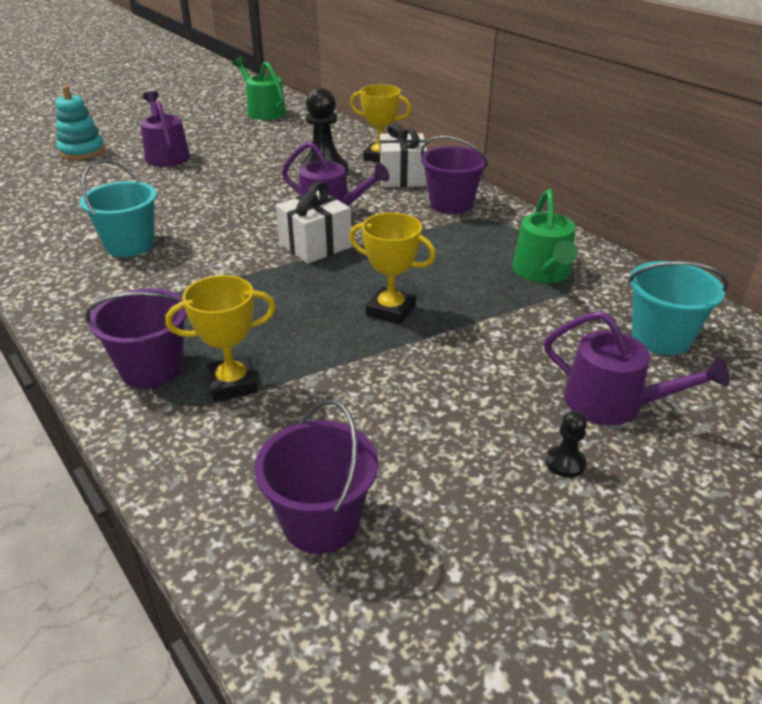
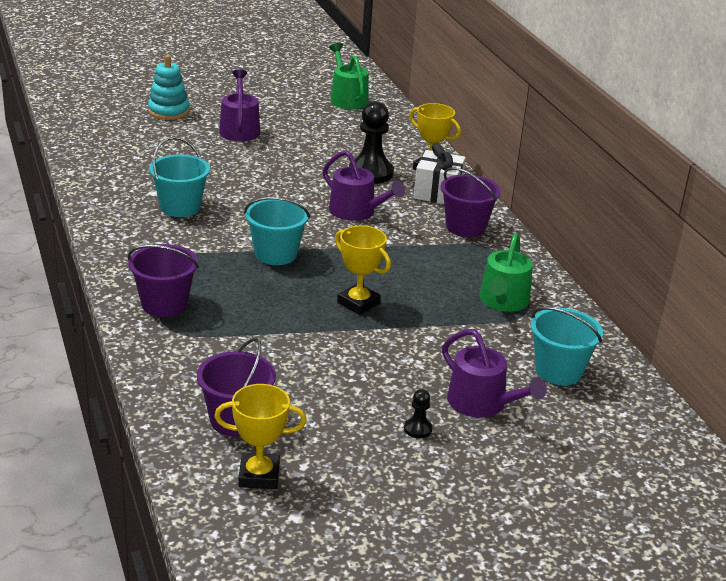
camera: 15 degrees right, 5 degrees down
yellow trophy [165,275,276,401] -> yellow trophy moved to [214,384,307,489]
white gift [276,182,352,264] -> none
none -> turquoise bucket [244,197,310,265]

